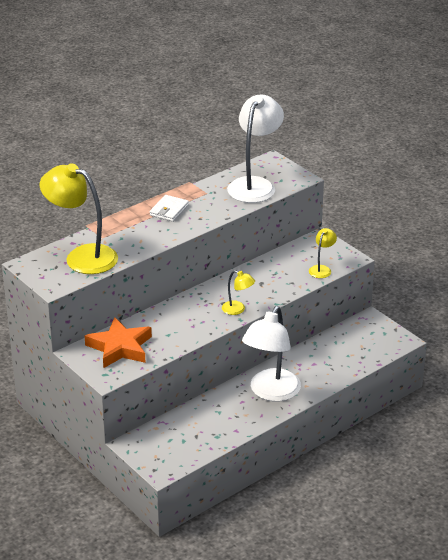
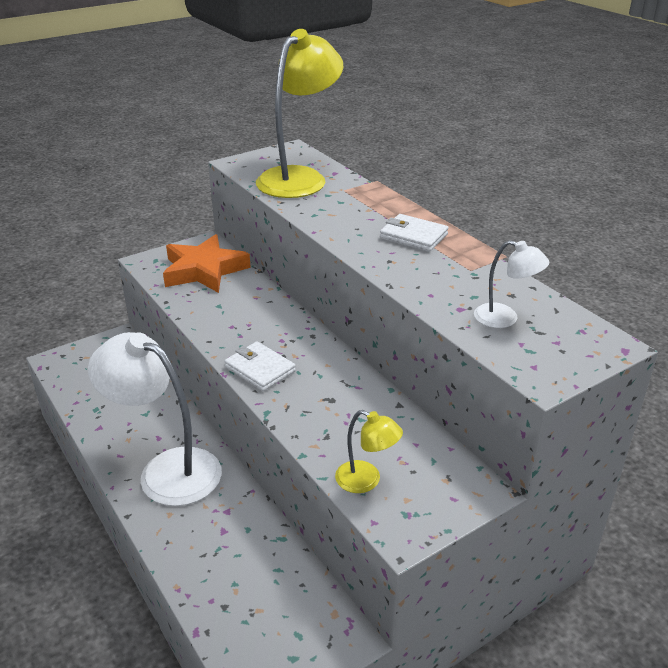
camera: 95 degrees right, 0 degrees up
yellow lamp [222,270,255,315] -> white wallet [224,342,296,391]
white lamp [227,95,284,203] -> white lamp [474,240,550,328], size x0.47

